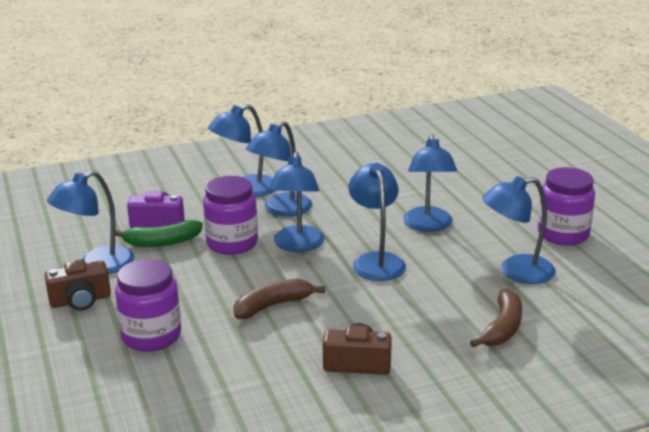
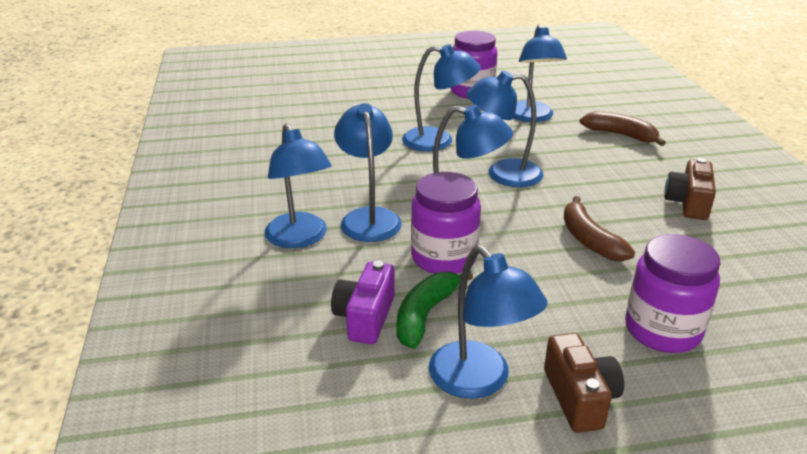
camera: 80 degrees left, 5 degrees up
green banana [115,220,203,247] -> green banana turned 150 degrees counterclockwise [397,271,473,349]
blue lamp [246,121,312,217] -> blue lamp turned 150 degrees counterclockwise [334,103,402,242]

